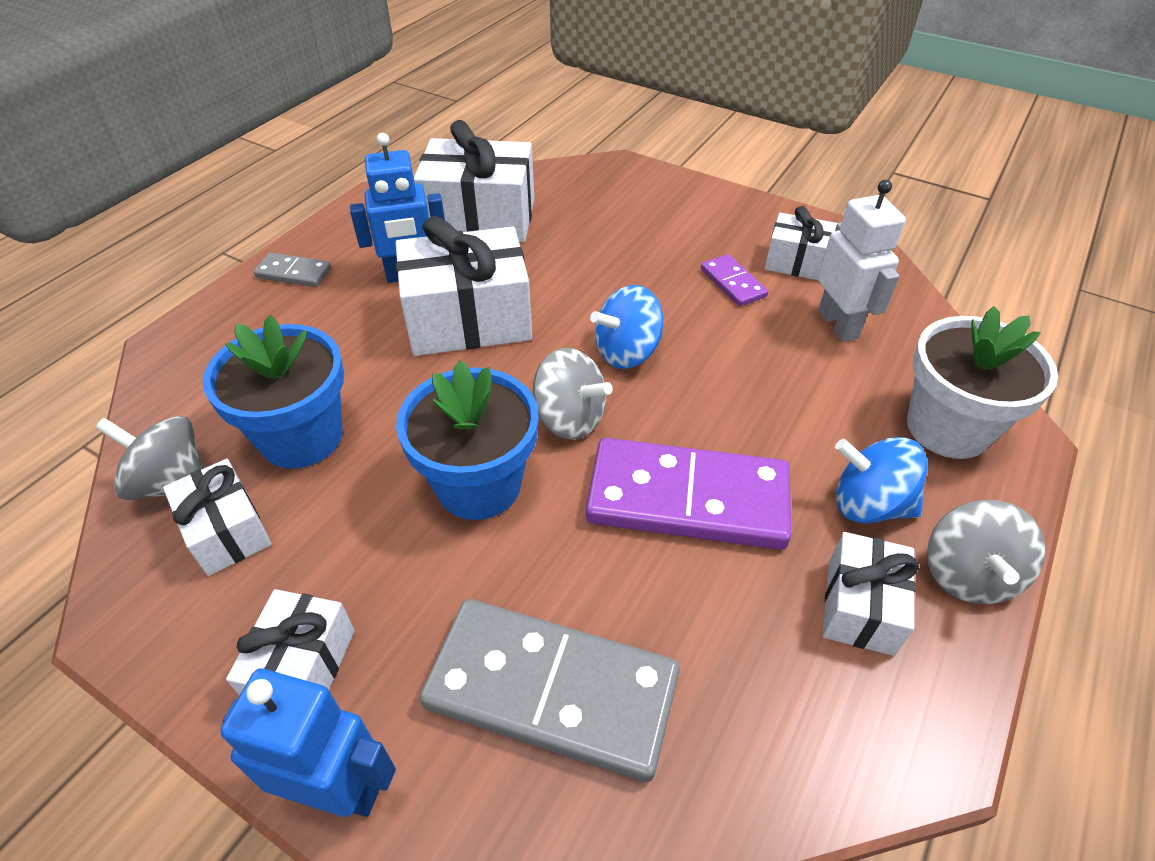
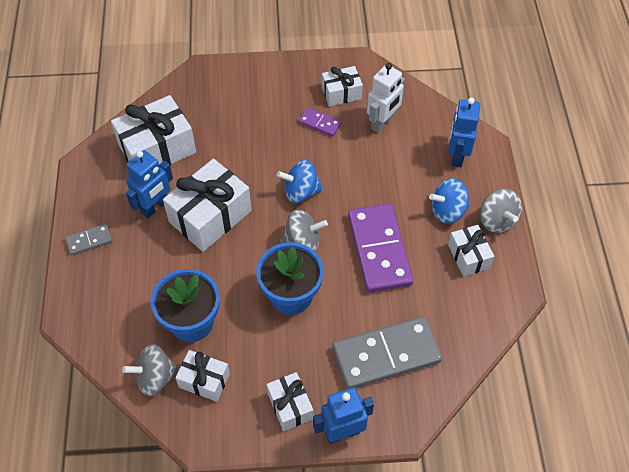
camera: 35 degrees left, 10 degrees up
purple domino [586,438,791,550] -> purple domino turned 75 degrees counterclockwise [348,203,413,293]
blue spinning top [590,285,663,369] -> blue spinning top turned 60 degrees clockwise [277,160,323,203]
white robot [818,180,906,342] -> white robot turned 90 degrees clockwise [367,63,405,133]
white flower pot [907,306,1058,459] -> blue robot [449,98,480,167]

